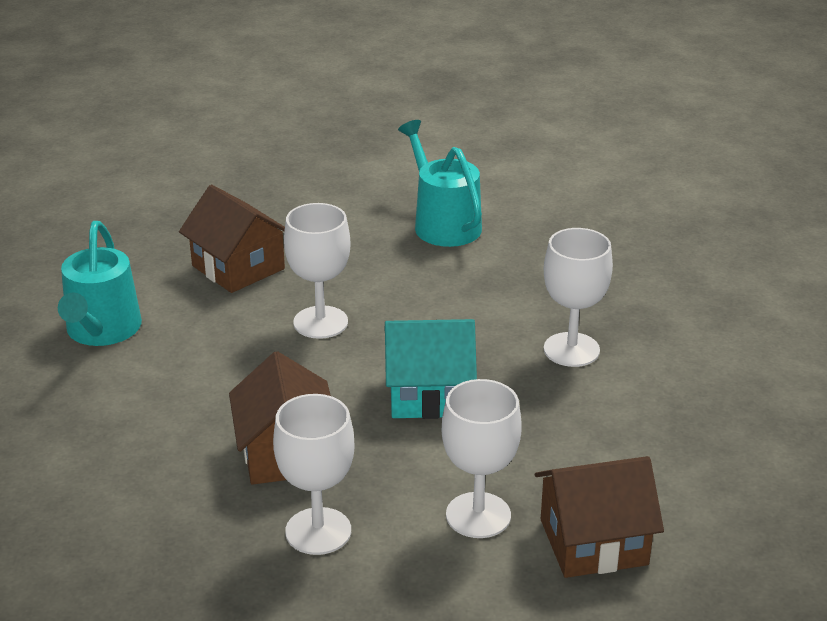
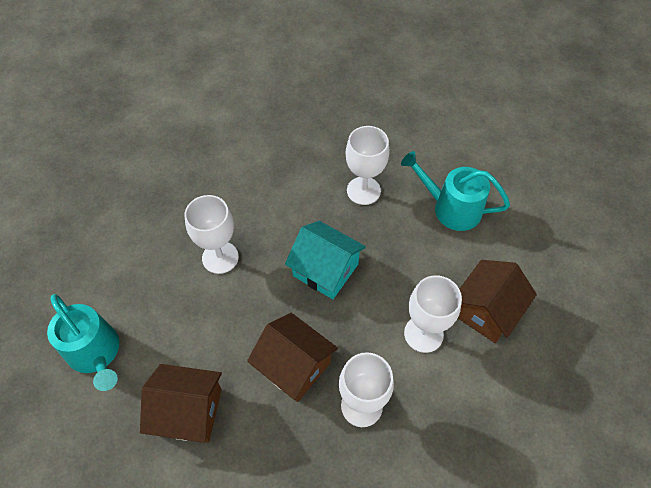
camera: 40 degrees left, 25 degrees up
brown house [179,185,285,293] -> brown house moved to [140,364,222,443]
turquoise house [385,319,477,419] -> turquoise house turned 75 degrees clockwise [285,221,366,299]
turquoise watering can [398,120,482,247] -> turquoise watering can moved to [401,151,510,231]

